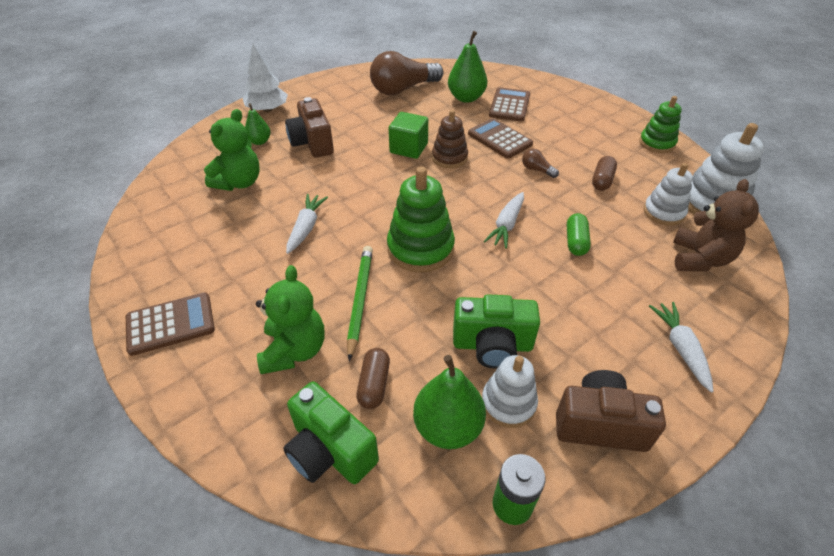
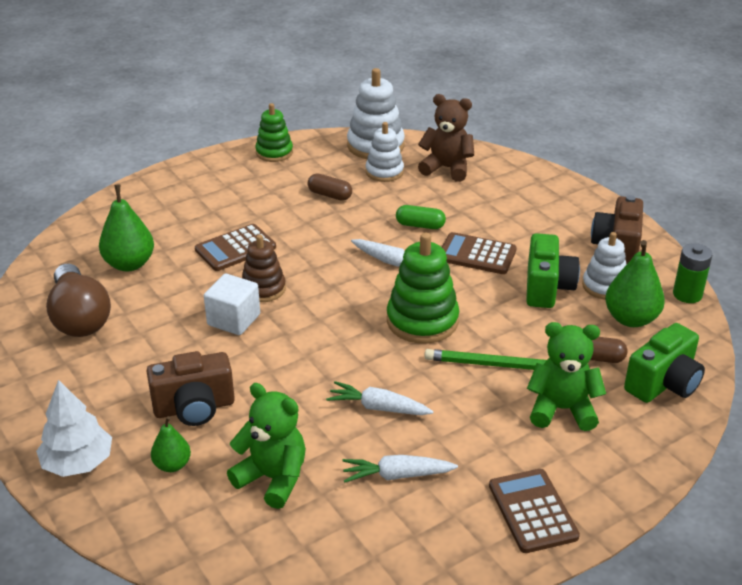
camera: 85 degrees left, 10 degrees down
green cube [389,112,428,159] -> white cube [204,274,260,335]
brown calculator [489,87,530,122] -> brown calculator moved to [442,232,517,274]
brown light bulb [522,149,559,178] -> none
white carrot [649,302,713,392] -> white carrot moved to [342,455,458,483]

